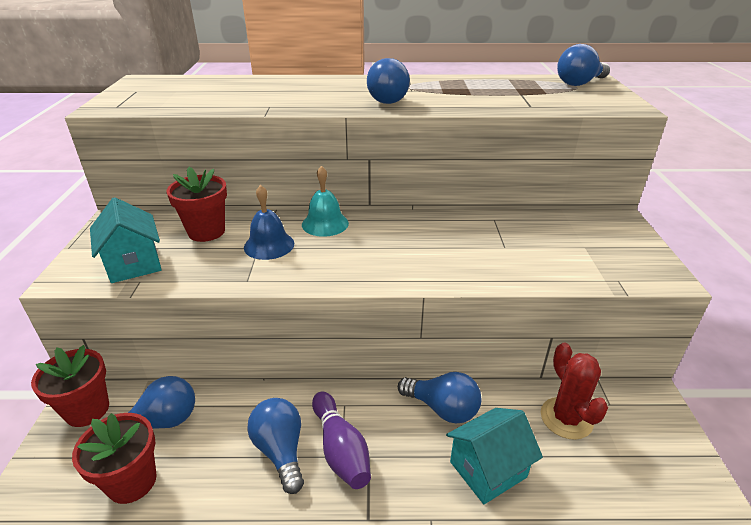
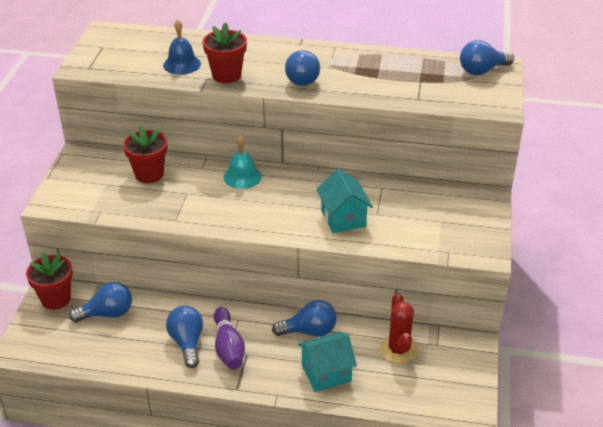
camera: 10 degrees right, 5 degrees up
red flower pot [72,413,157,504] -> red flower pot moved to [203,22,247,83]
turquoise house [90,197,162,283] -> turquoise house moved to [316,169,373,233]
blue bell [244,185,294,260] -> blue bell moved to [163,19,201,75]
blue light bulb [398,372,481,423] -> blue light bulb turned 45 degrees counterclockwise [272,300,337,337]

